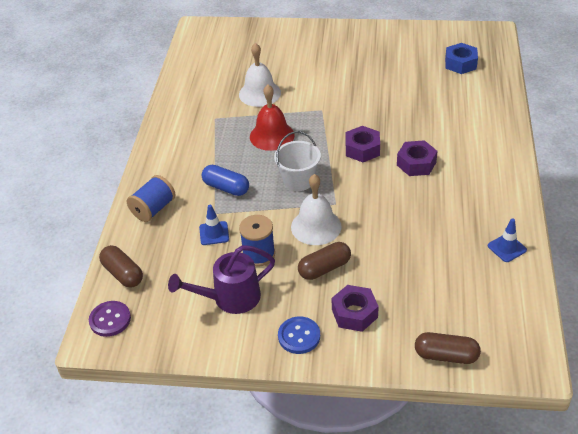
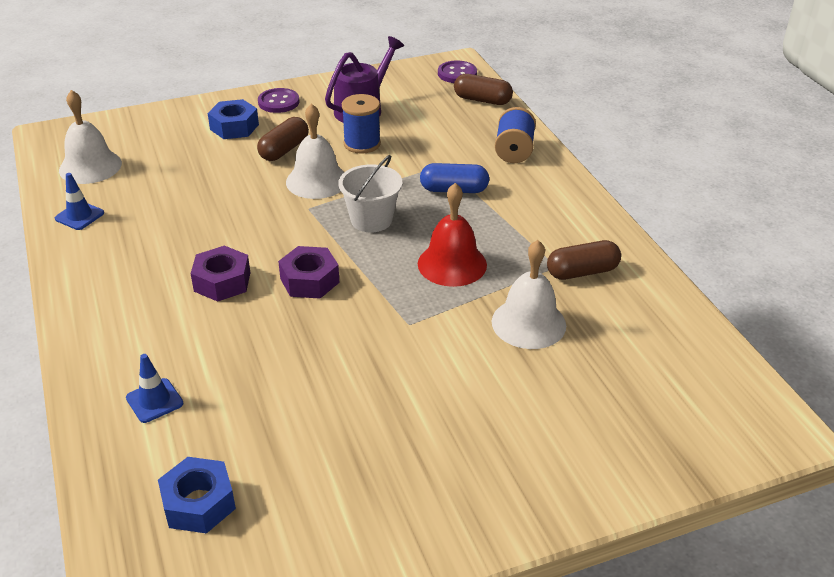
camera: 150 degrees right, 5 degrees down
blue traffic cone [199,205,229,245] -> blue traffic cone moved to [126,354,183,423]
blue button [278,317,320,354] -> purple button [258,88,299,113]
purple nut [332,285,379,332] -> blue nut [208,99,259,139]
brown capsule [415,332,481,364] -> brown capsule moved to [547,240,621,280]
none -> white bell [59,90,122,184]

